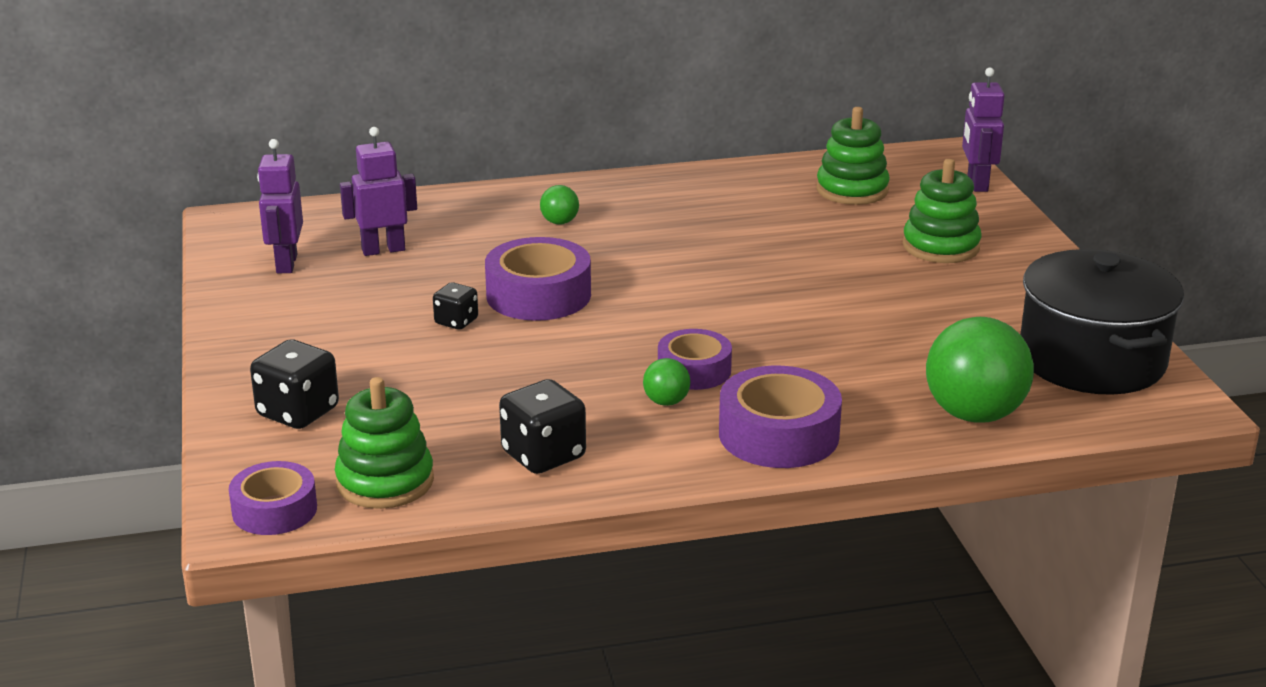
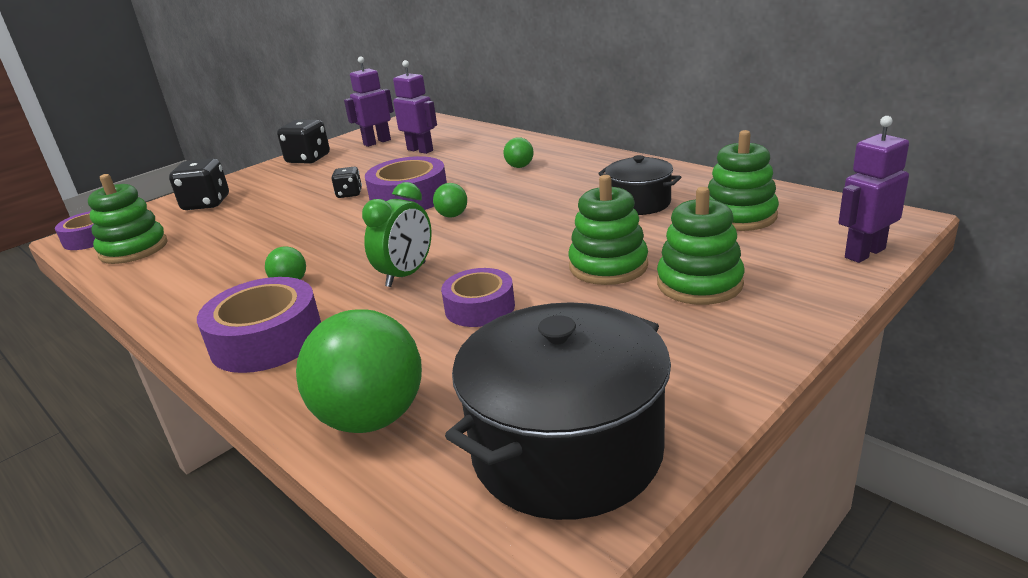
camera: 60 degrees right, 0 degrees up
black dice [499,379,586,474] -> black dice moved to [277,120,330,164]
purple tape [658,329,732,390] -> purple tape moved to [441,268,515,327]
none -> green clock [362,182,432,287]
none -> green ball [433,183,467,218]
none -> green stacking toy [568,175,648,285]
none -> black pot [598,155,681,215]

